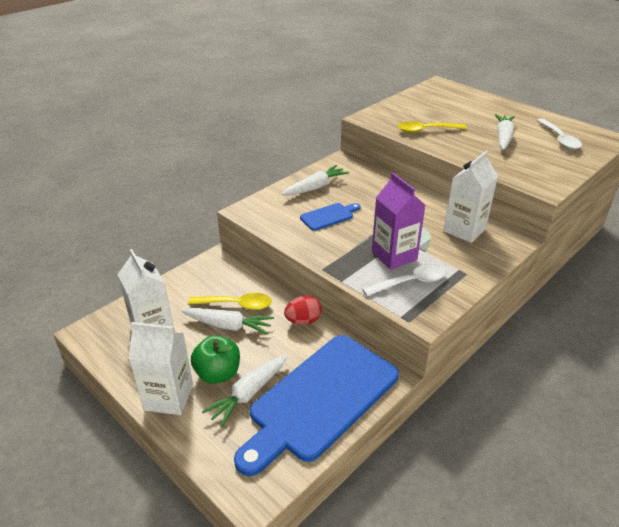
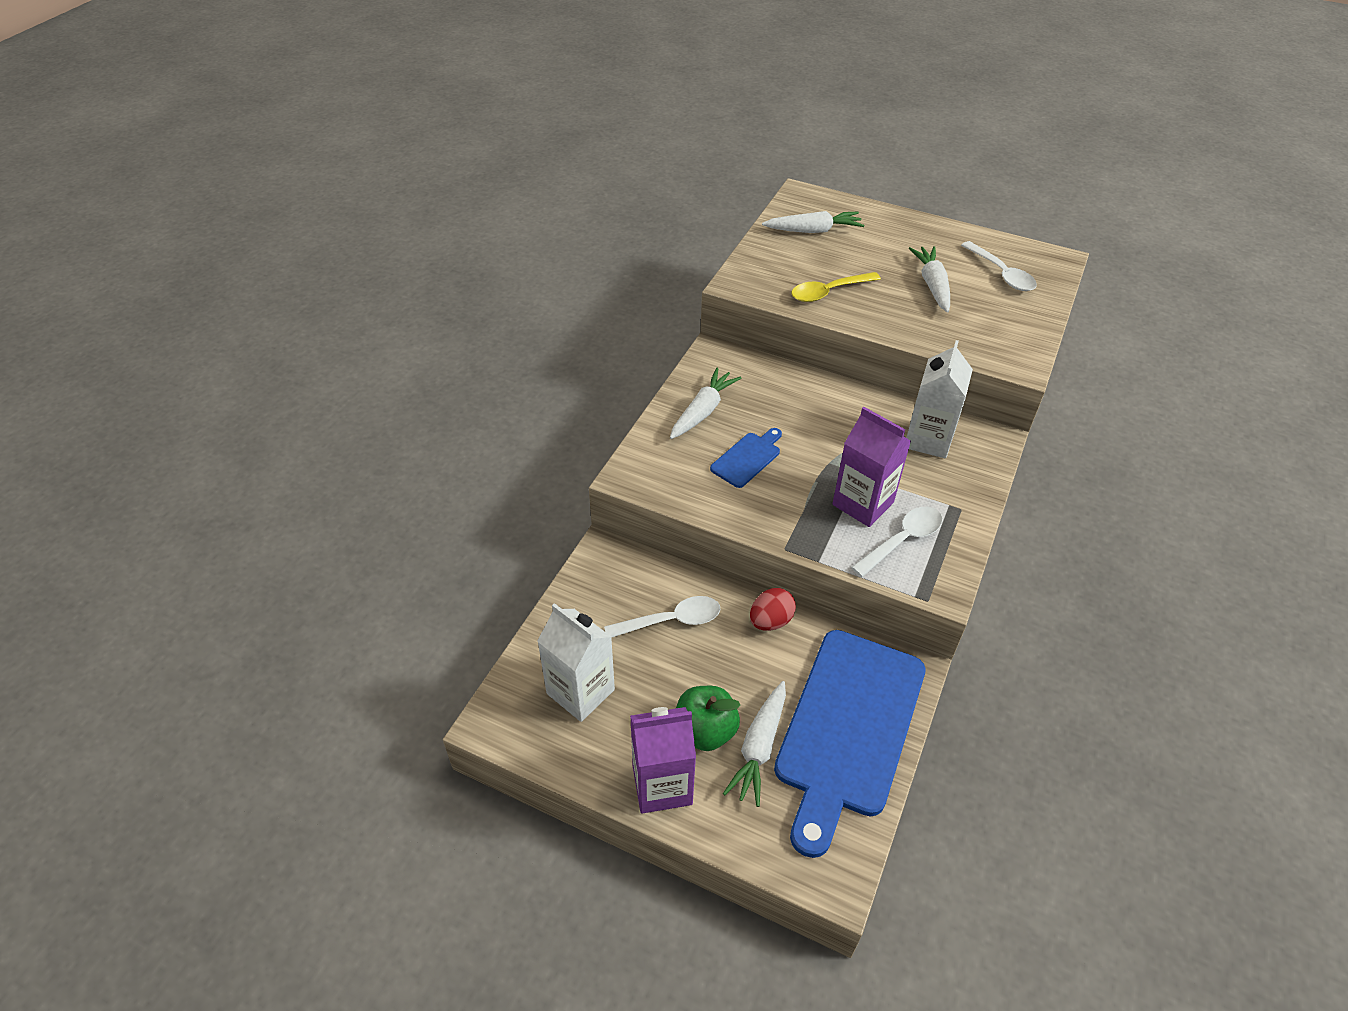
camera: 20 degrees left, 10 degrees up
white carton [128,322,193,415] -> purple carton [630,707,696,814]
white carrot [181,308,274,335] -> white carrot moved to [762,211,864,233]
yellow spoon [188,293,272,310] -> white spoon [604,596,720,637]

